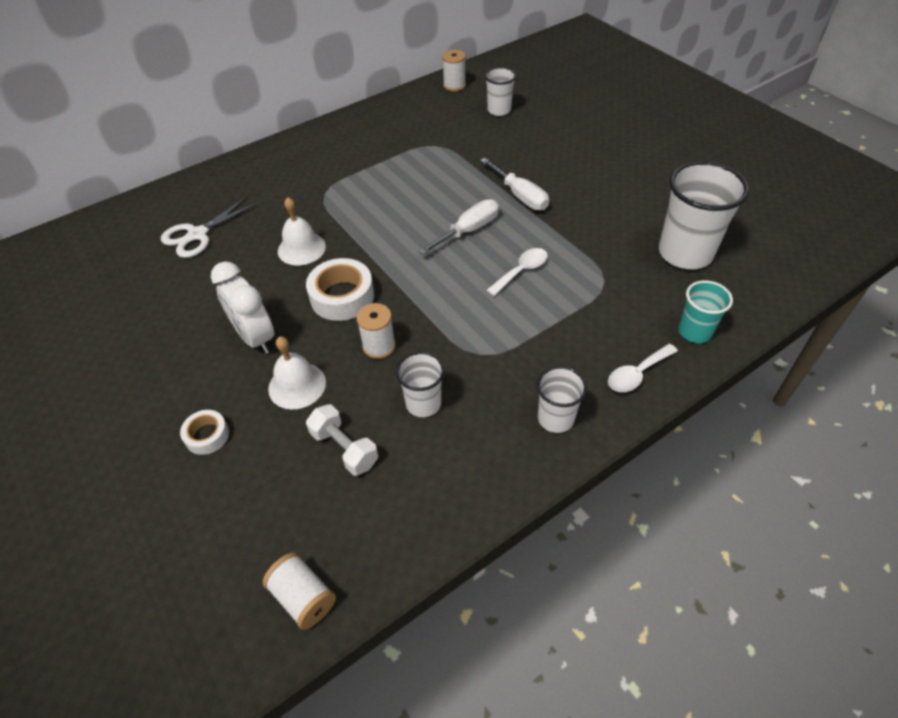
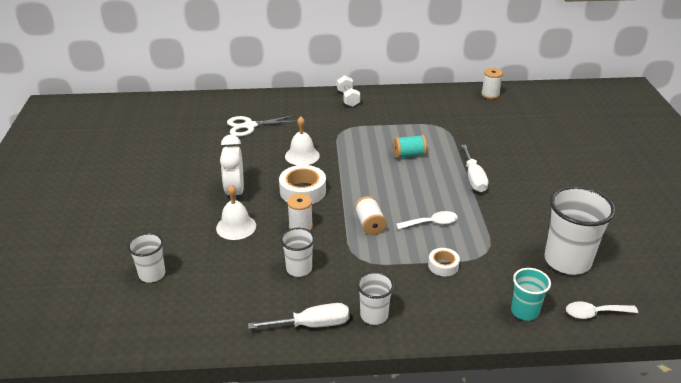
camera: 30 degrees right, 15 degrees down
white tape [180,410,229,455] -> white tape moved to [428,248,460,276]
white spool [263,552,336,630] -> white spool moved to [355,196,387,235]
white dumbbell [306,404,378,476] -> white dumbbell moved to [337,75,360,107]
white screwdriver [418,199,499,255] -> white screwdriver moved to [248,303,350,329]
white cup [485,67,516,116] -> white cup moved to [128,233,165,283]
white spoon [608,344,678,392] -> white spoon moved to [566,302,638,319]
none -> turquoise spool [393,135,427,158]

